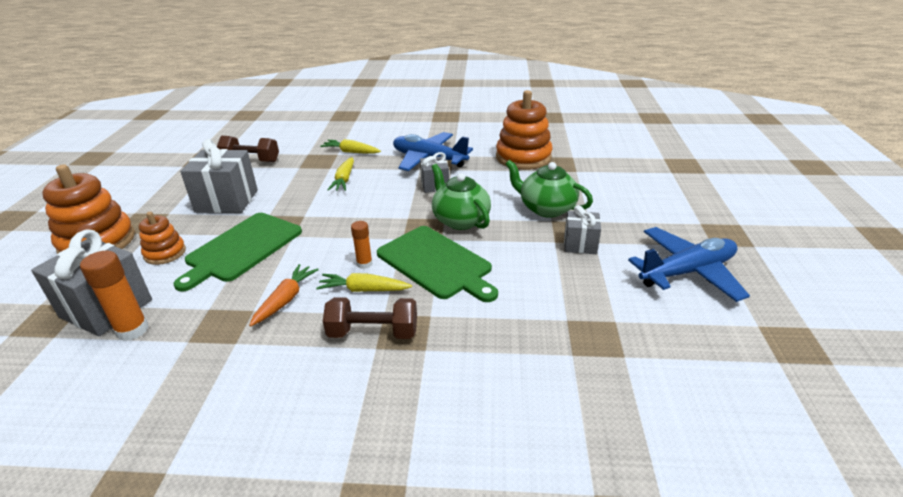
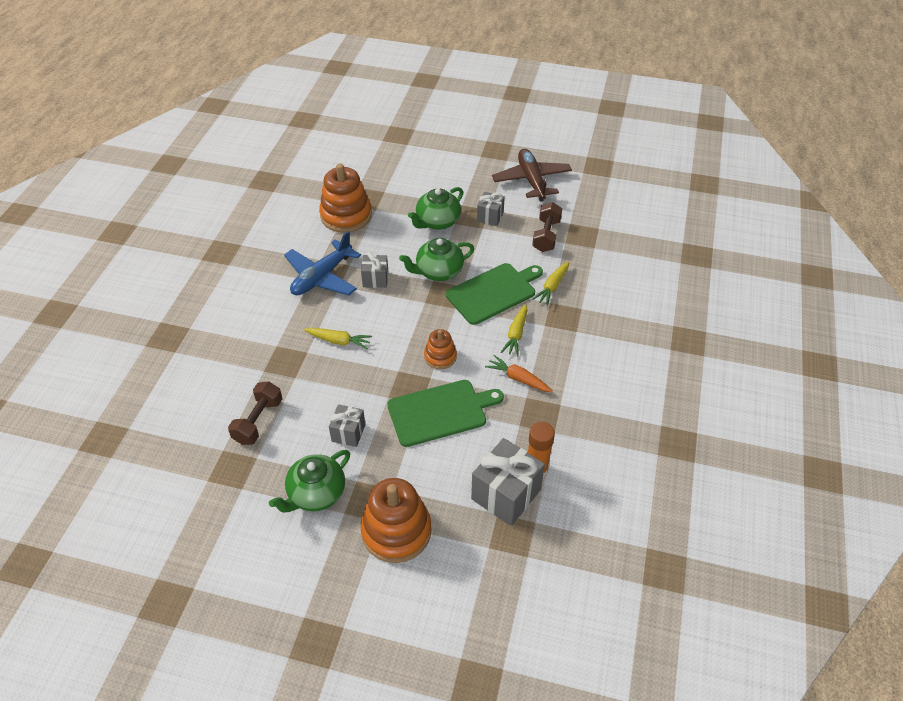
camera: 80 degrees left, 15 degrees up
orange stacking toy [139,212,186,265] -> orange stacking toy moved to [424,329,457,369]
green cutting board [174,213,302,292] -> green cutting board turned 60 degrees counterclockwise [387,380,504,447]
grey gift [180,139,258,213] -> grey gift [329,404,365,447], size x0.57
yellow carrot [320,139,381,154] -> yellow carrot moved to [532,261,569,306]
brown dumbbell [323,297,417,339] -> brown dumbbell moved to [532,202,562,252]
orange glue stick [351,221,372,269] -> none
blue plane [628,227,750,302] -> brown plane [492,149,572,202]
none -> green teapot [269,450,350,513]

